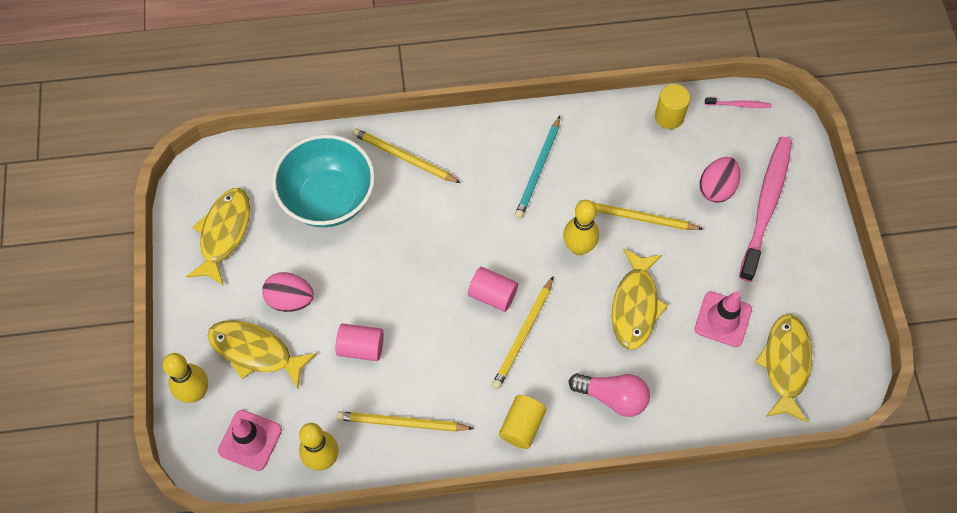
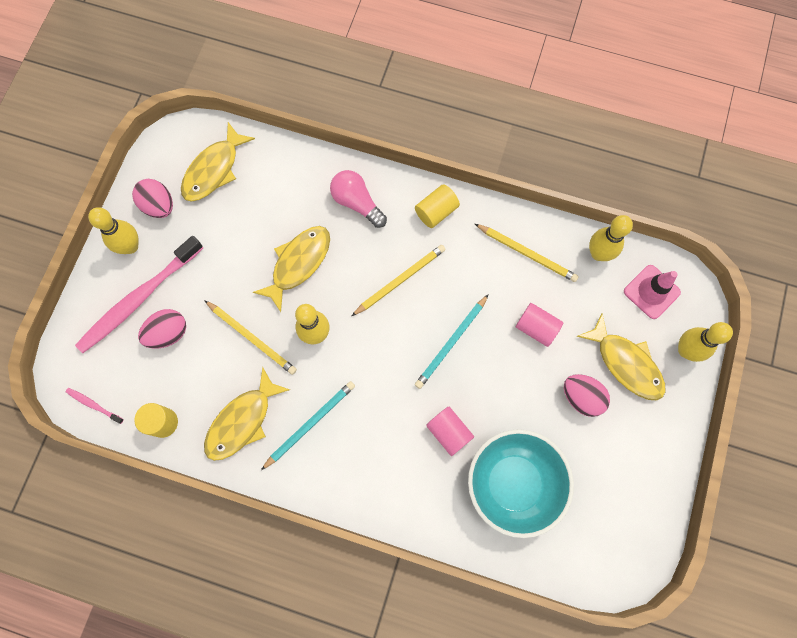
camera: 155 degrees left, 10 degrees up
yellow fish [186,188,250,286] -> yellow fish moved to [204,367,290,461]
yellow pencil [352,128,461,183] -> none
pink cylinder [468,267,518,312] -> pink cylinder moved to [426,407,474,456]
pink traffic cone [695,291,752,347] -> none
none -> yellow bowling pin [88,207,139,254]
none -> pink egg [132,179,173,218]
none -> turquoise pencil [415,294,489,389]

